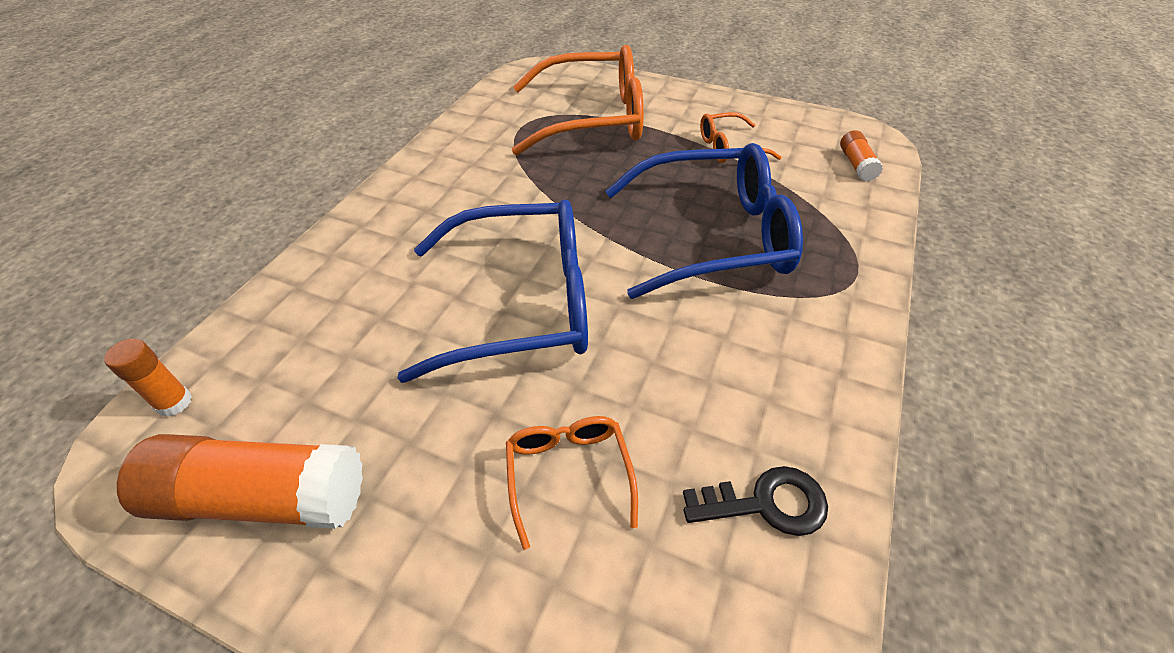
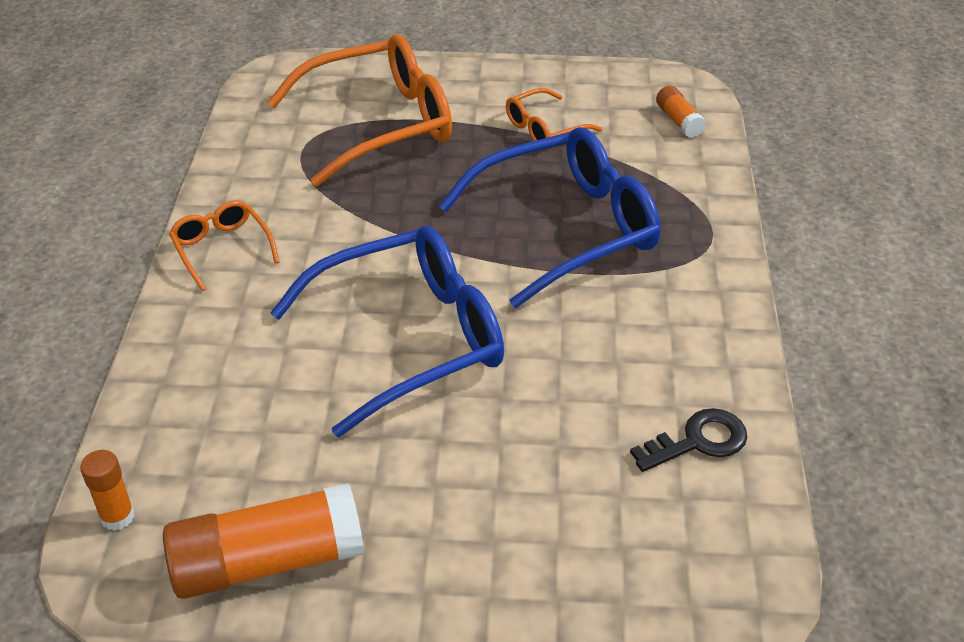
camera: 20 degrees left, 5 degrees down
orange glasses [506,416,638,550] -> orange glasses moved to [169,200,280,291]

